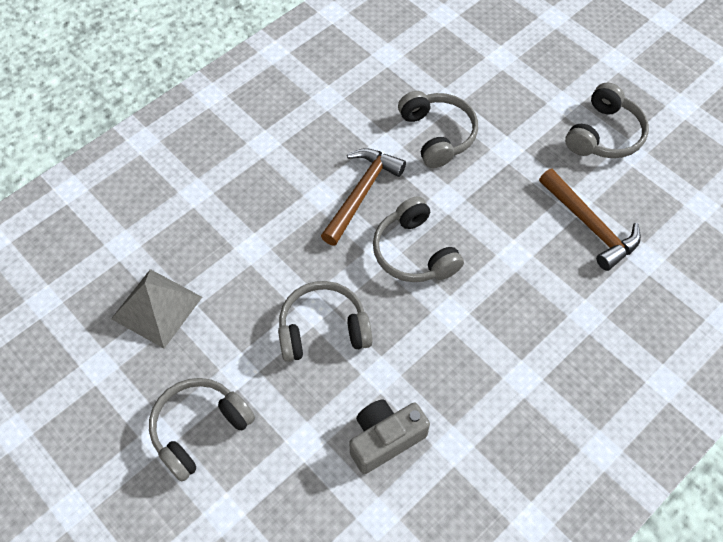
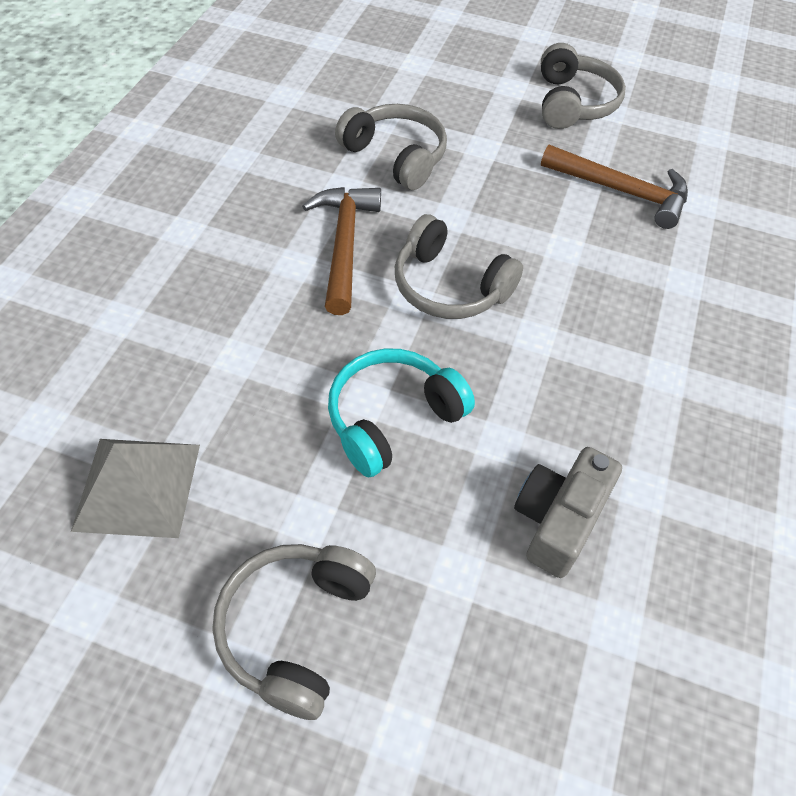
camera: 30 degrees left, 5 degrees down
grey headphones [278,281,373,362] -> turquoise headphones [328,348,475,477]

